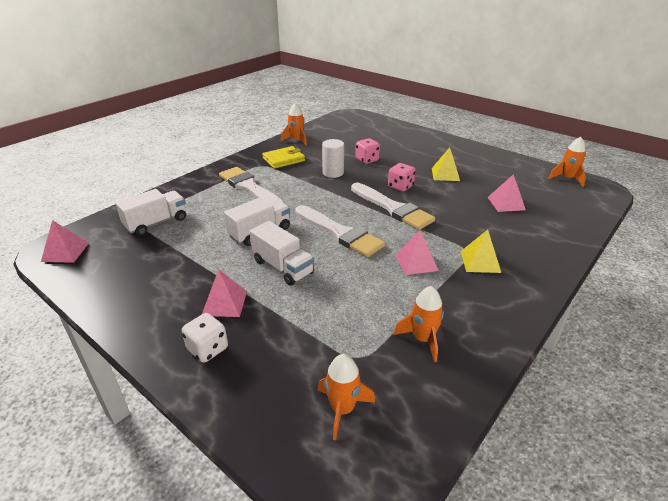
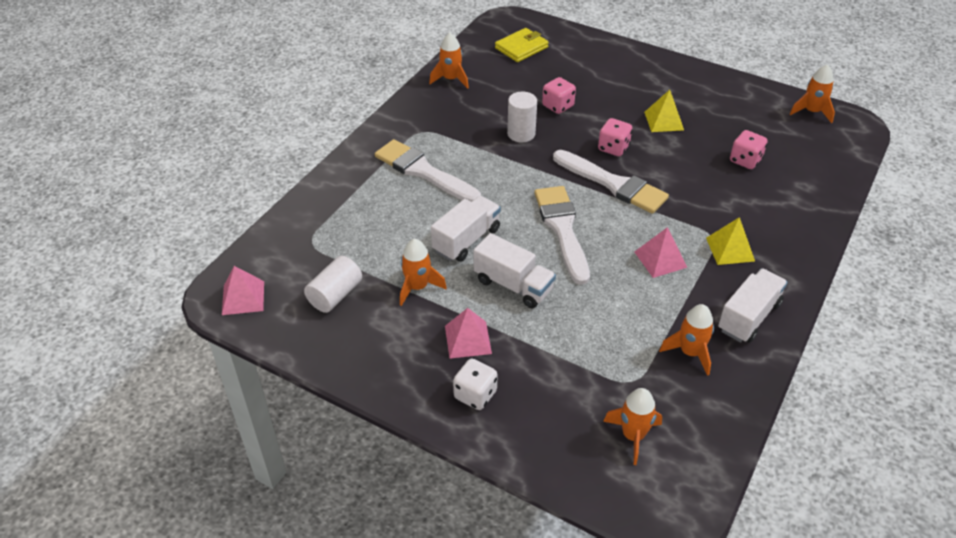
camera: 10 degrees left, 10 degrees up
white truck [115,189,186,236] -> white truck moved to [718,268,788,343]
yellow wallet [262,146,305,169] -> yellow wallet moved to [495,28,549,62]
white brush [295,205,385,257] -> white brush turned 135 degrees counterclockwise [534,186,590,285]
pink pyramid [487,174,526,212] -> pink dice [730,130,768,169]
none -> white cylinder [304,256,362,313]
none -> orange rocket [400,239,447,306]

